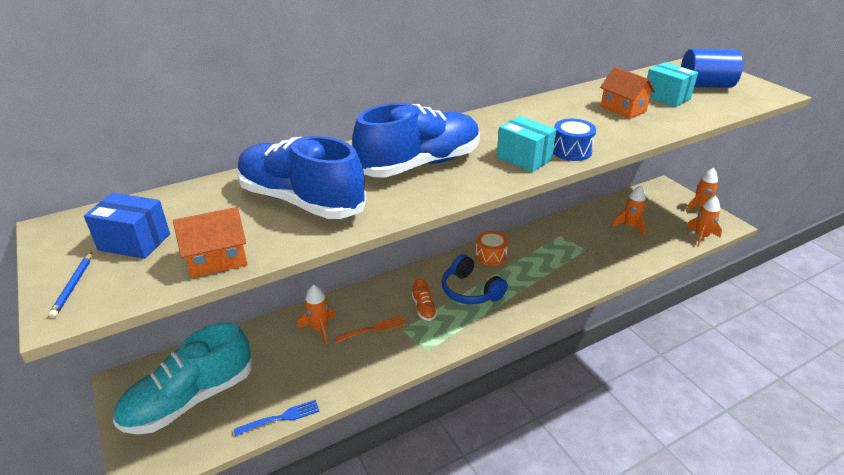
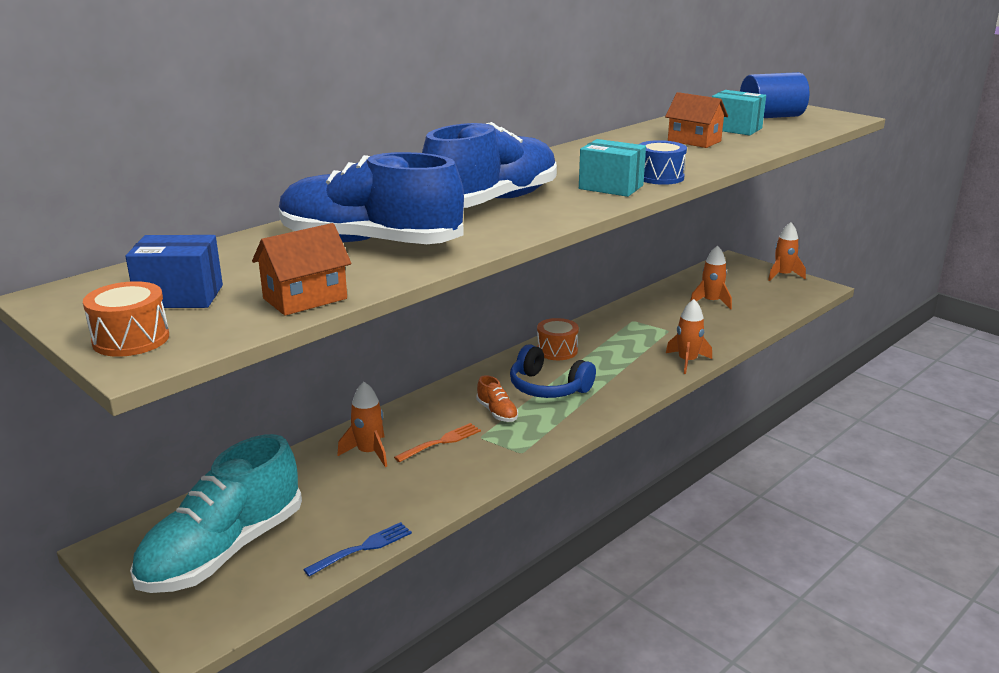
camera: 15 degrees left, 10 degrees down
blue pencil [48,252,92,318] -> orange drum [83,281,169,357]
orange rocket [686,196,722,247] -> orange rocket moved to [666,299,712,374]

